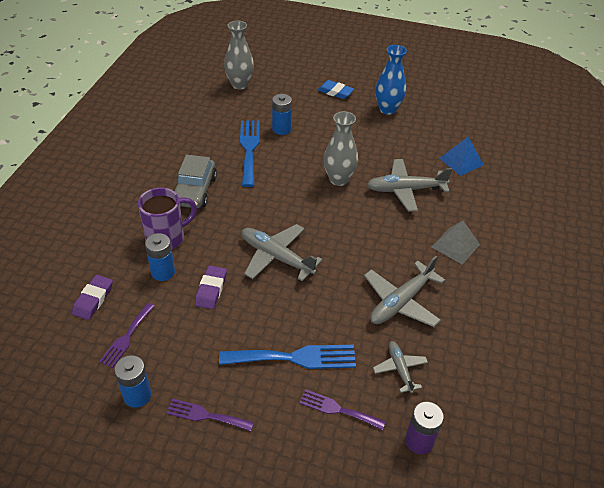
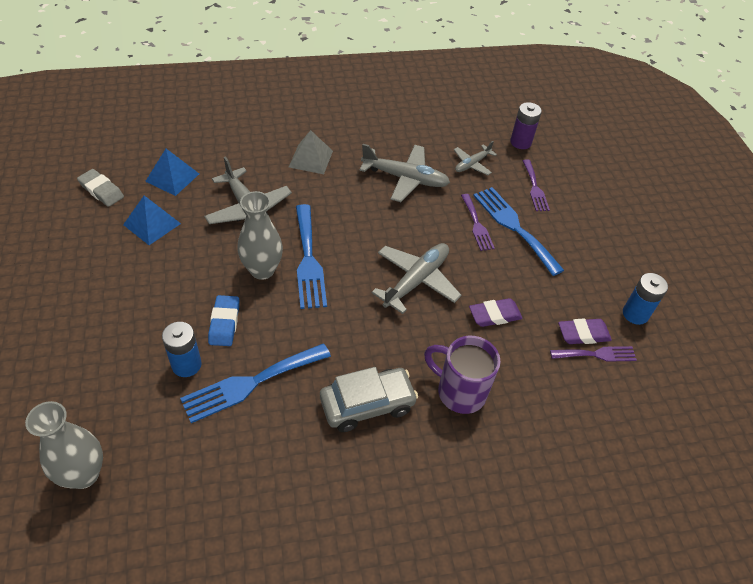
camera: 120 degrees left, 5 degrees up
purple eraser [72,275,113,320] -> purple eraser moved to [558,318,612,344]
blue battery [145,233,175,281] -> none
purple fork [166,399,254,431] -> purple fork moved to [461,194,495,251]
grey plane [242,224,323,281] -> grey plane turned 150 degrees counterclockwise [372,243,462,314]
blue eraser [318,80,354,99] -> blue eraser moved to [208,295,239,346]
blue vase [375,45,407,115] -> none
none -> grey eraser [77,169,124,207]
none -> blue pyramid [123,195,181,245]
none -> blue fork [296,204,327,309]

